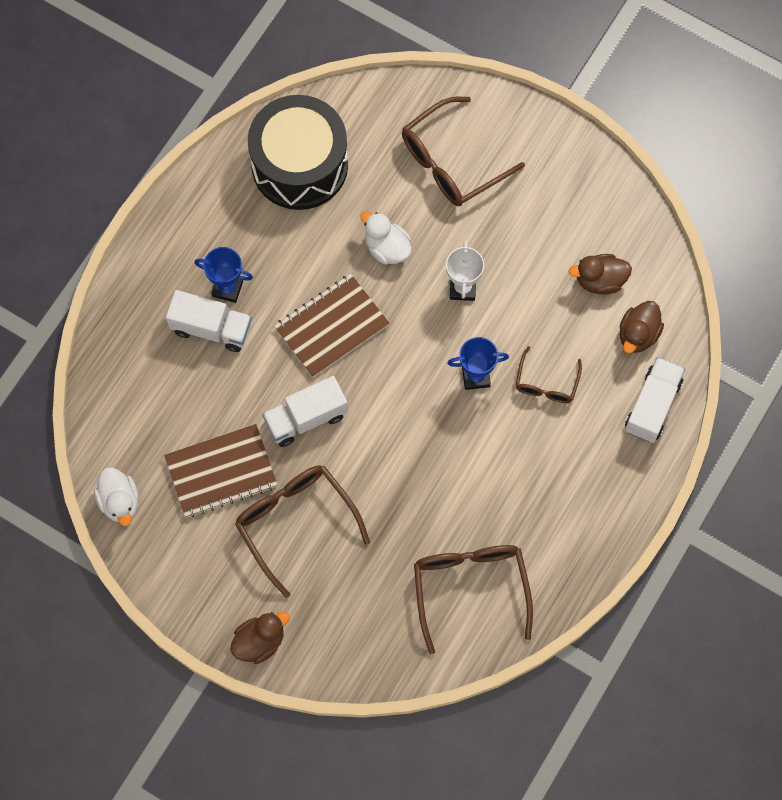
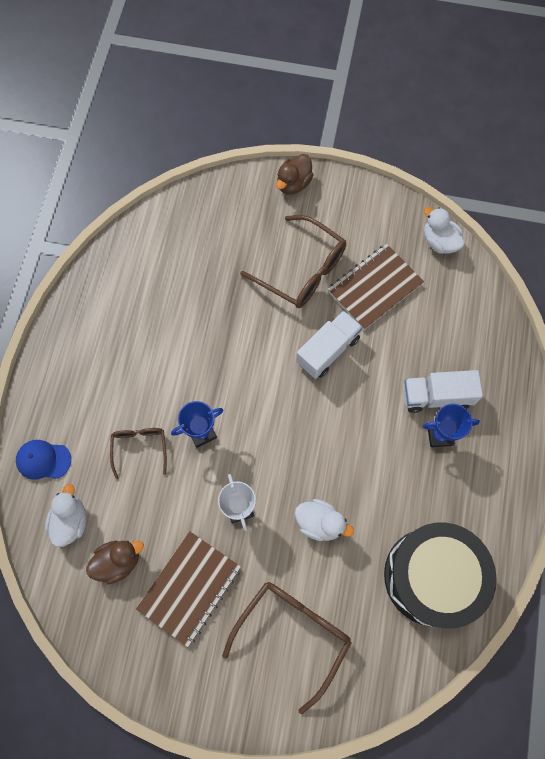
camera: 160 degrees right, 0 degrees up
brown notebook [274,274,390,378] -> brown notebook moved to [136,531,241,647]
brown glasses [414,545,533,654] -> none
brown duck [620,301,664,353] -> white duck [45,484,87,547]
white truck [625,357,685,443] -> blue cap [16,440,71,480]

